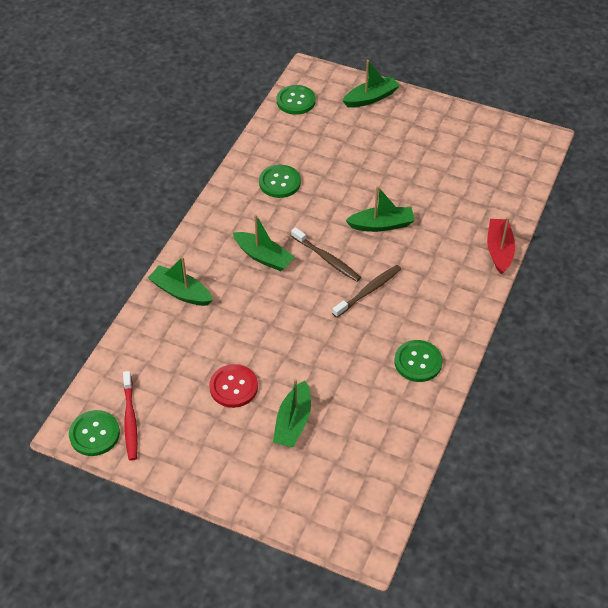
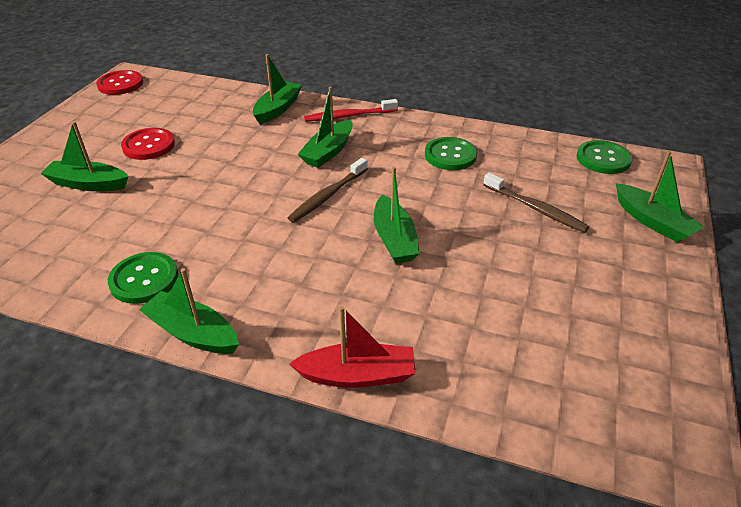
camera: 85 degrees right, 10 degrees down
green button [69,410,120,456] -> red button [96,70,143,95]
red toothbrush [123,371,138,460] -> red toothbrush moved to [304,99,398,122]
brown toothbrush [332,265,401,318] -> brown toothbrush moved to [483,173,589,233]
none -> green boat [139,268,239,354]

